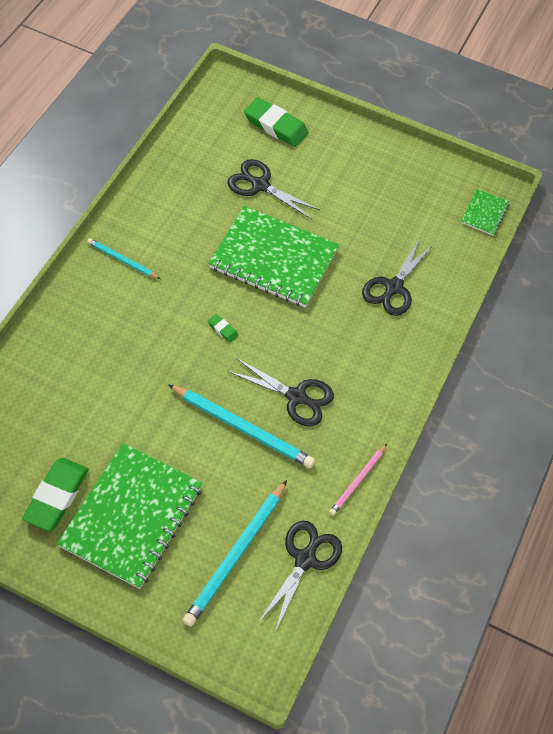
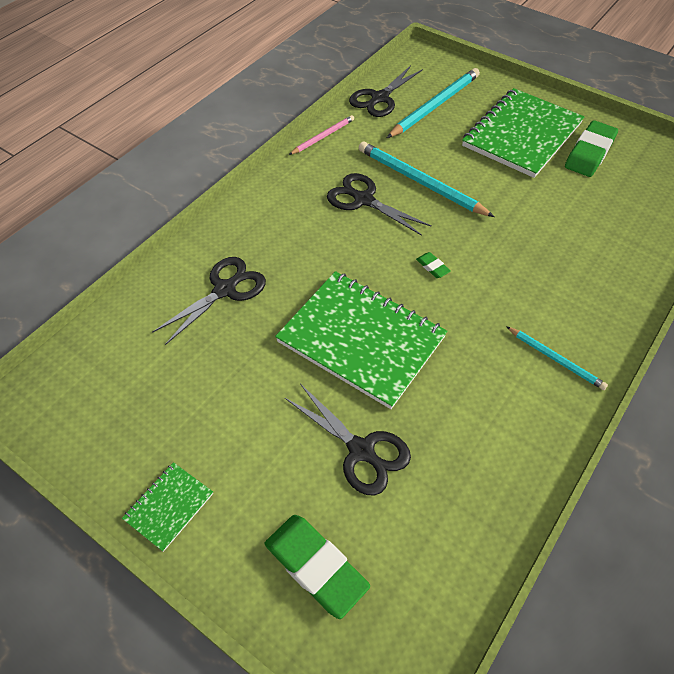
camera: 165 degrees left, 5 degrees down
green notebook [461,189,509,236] -> green notebook moved to [122,462,213,552]

